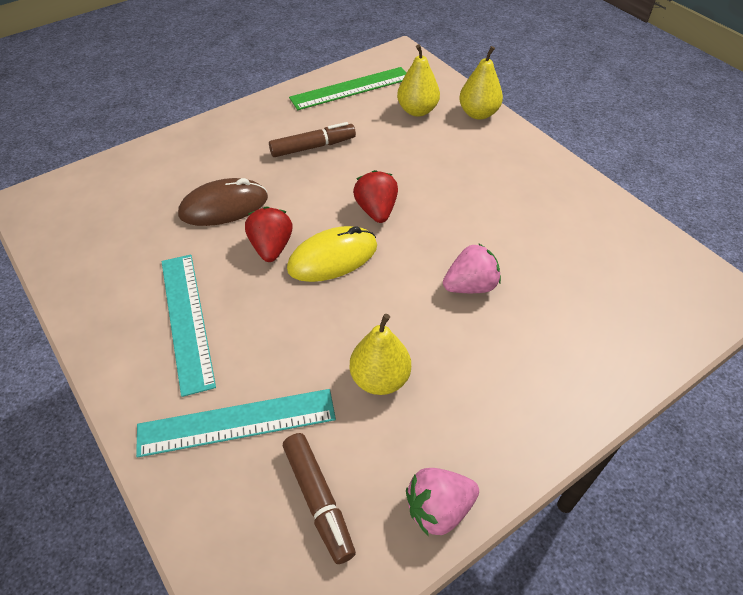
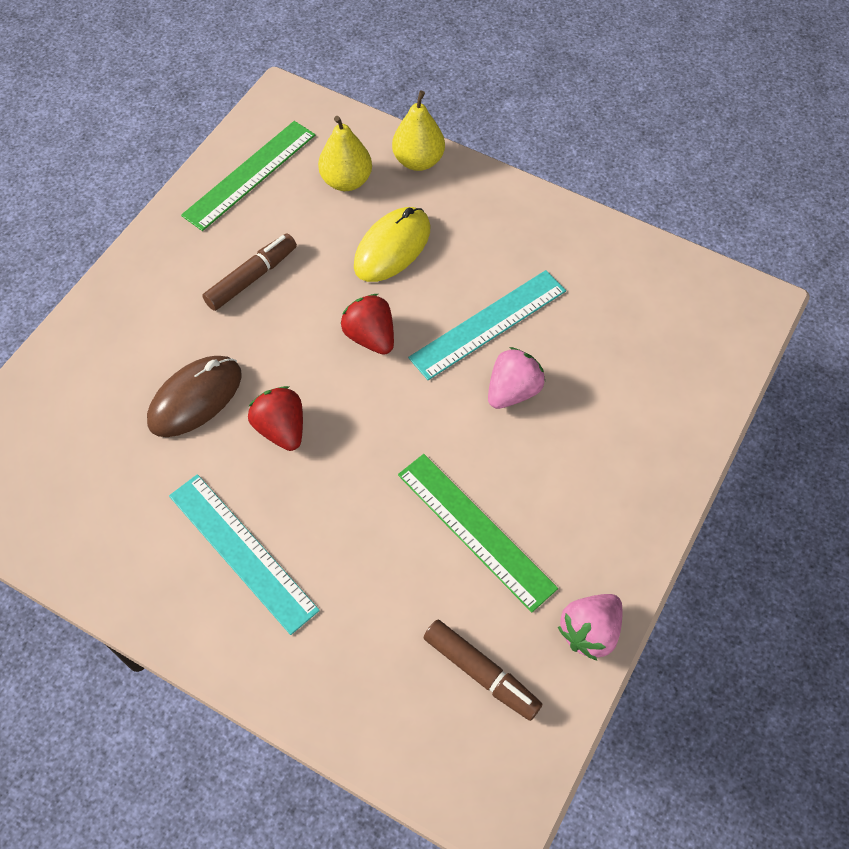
camera: 25 degrees left, 10 degrees up
turquoise ruler [136,389,336,457] -> turquoise ruler moved to [408,270,566,380]
yellow mouse [287,226,377,282] -> yellow mouse moved to [354,207,430,282]
yellow pear [350,314,411,395] -> green ruler [398,454,558,612]

